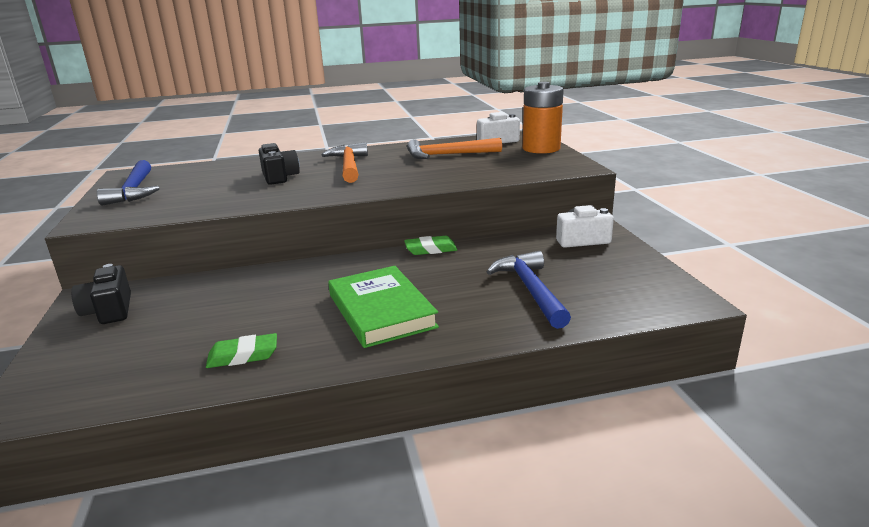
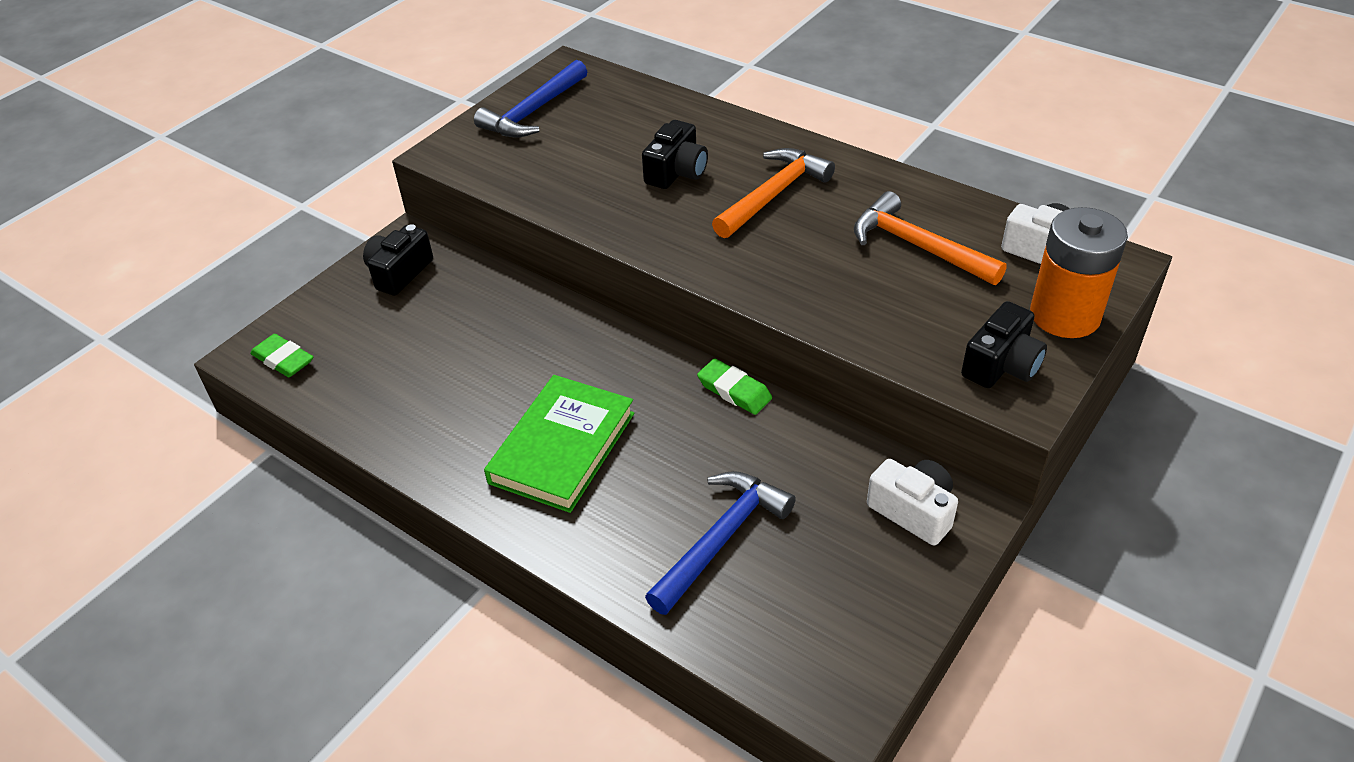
camera: 50 degrees right, 20 degrees up
green eraser [206,333,277,368] -> green eraser moved to [250,334,313,377]
none -> black camera [961,301,1047,388]

